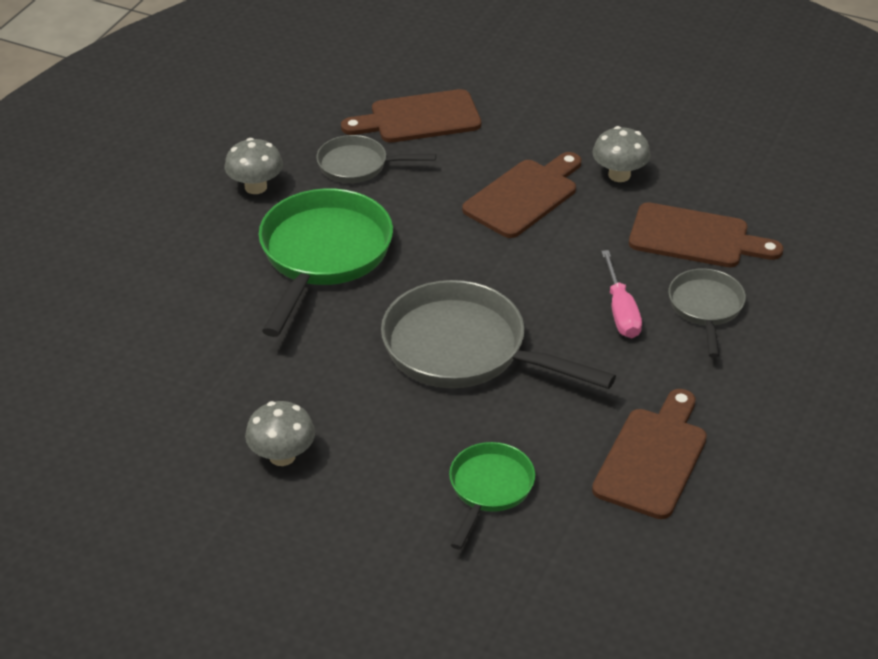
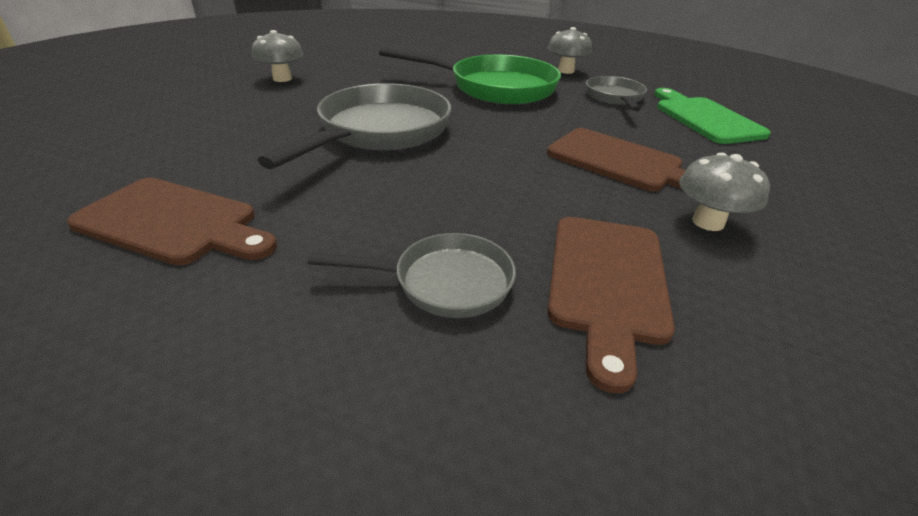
camera: 85 degrees right, 5 degrees down
brown cutting board [341,89,481,143] -> green cutting board [654,88,771,144]
green pan [449,442,535,549] -> none
pink screwdriver [601,250,642,338] -> none

